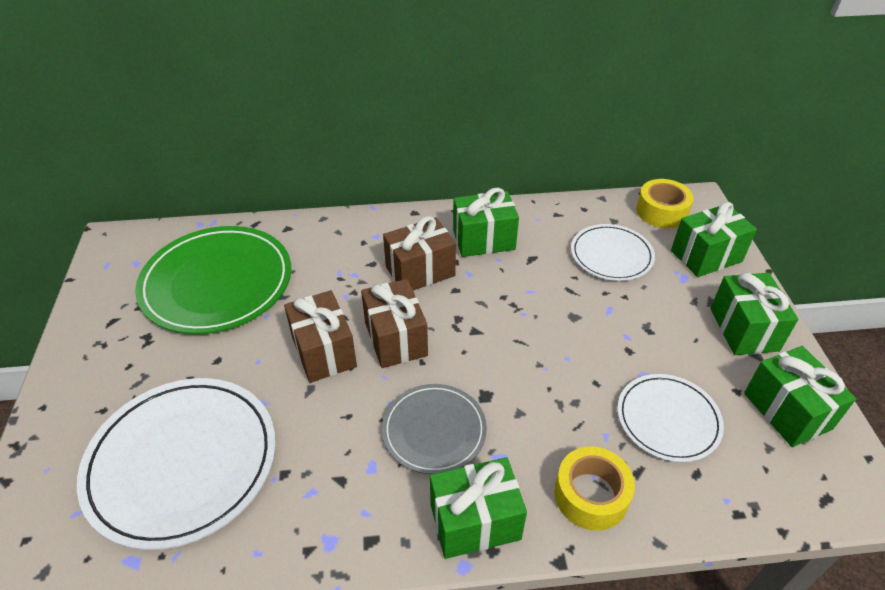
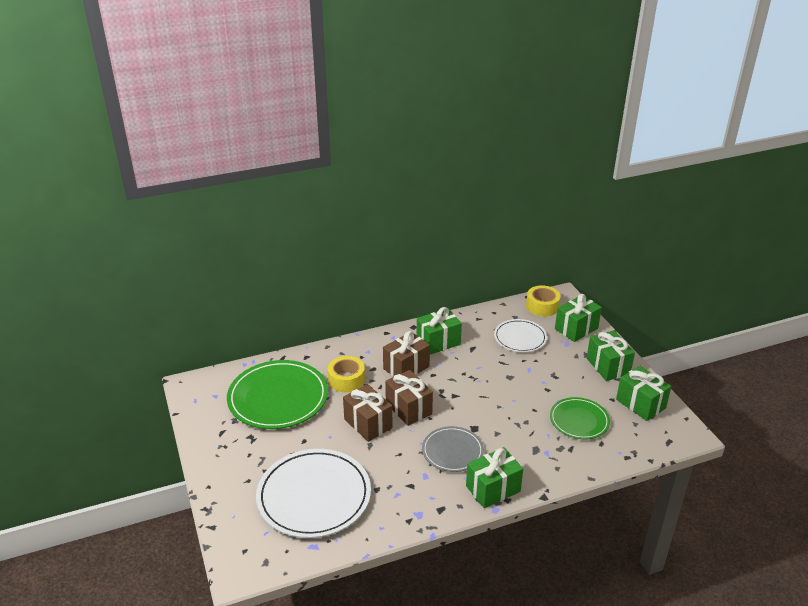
camera: 15 degrees left, 10 degrees down
yellow tape [554,446,635,531] -> yellow tape moved to [328,356,365,392]
white plate [617,374,724,462] -> green plate [550,397,610,439]

